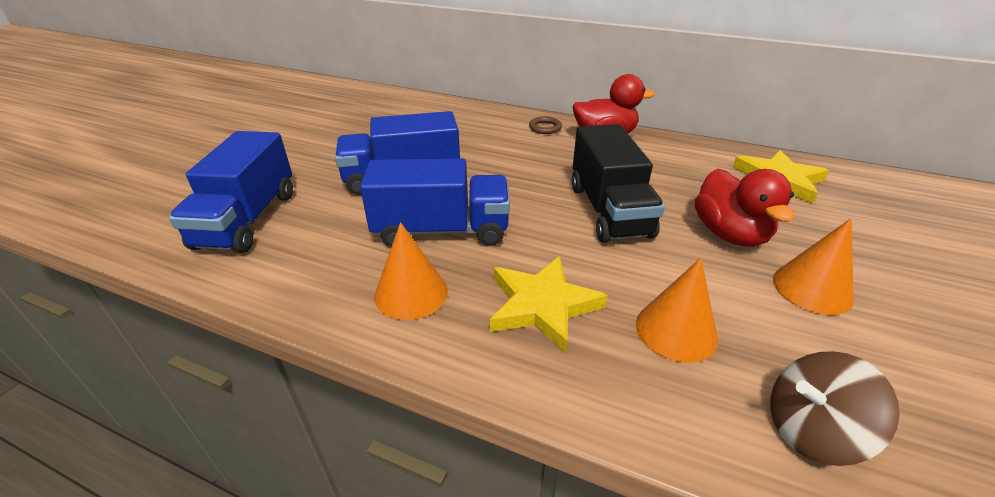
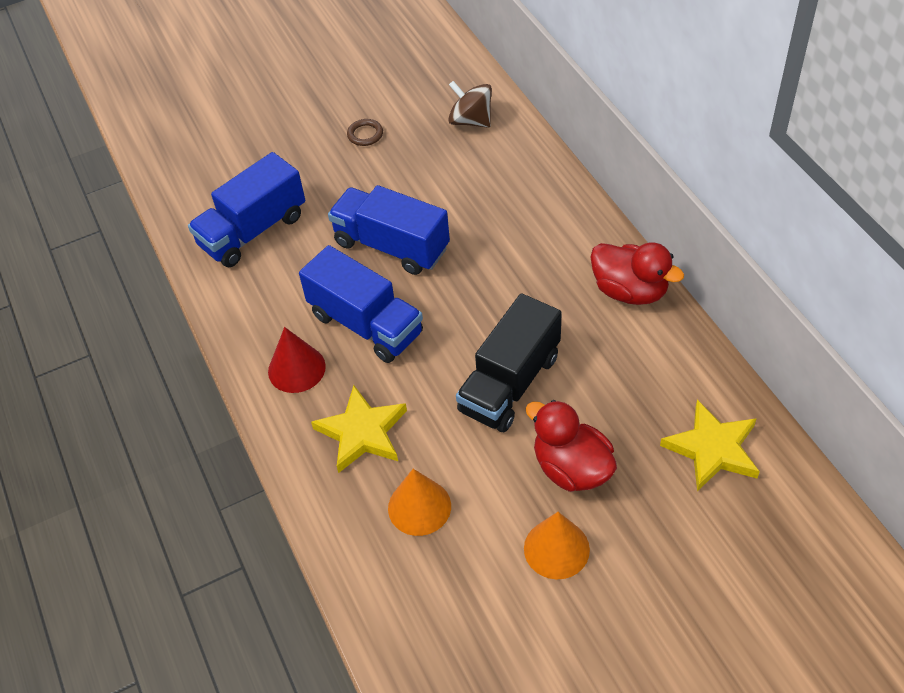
camera: 45 degrees right, 15 degrees up
orange cone [374,222,448,320] -> red cone [268,327,326,393]
brown ring [529,116,562,134] -> brown ring moved to [347,119,383,146]
red duck [695,169,794,247] -> red duck turned 105 degrees clockwise [525,400,617,492]
brown spinning top [770,351,900,466] -> brown spinning top moved to [448,81,492,128]

